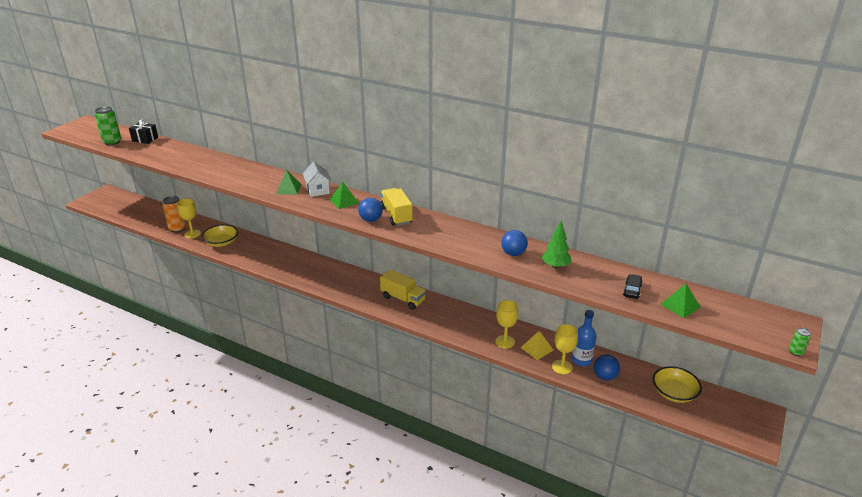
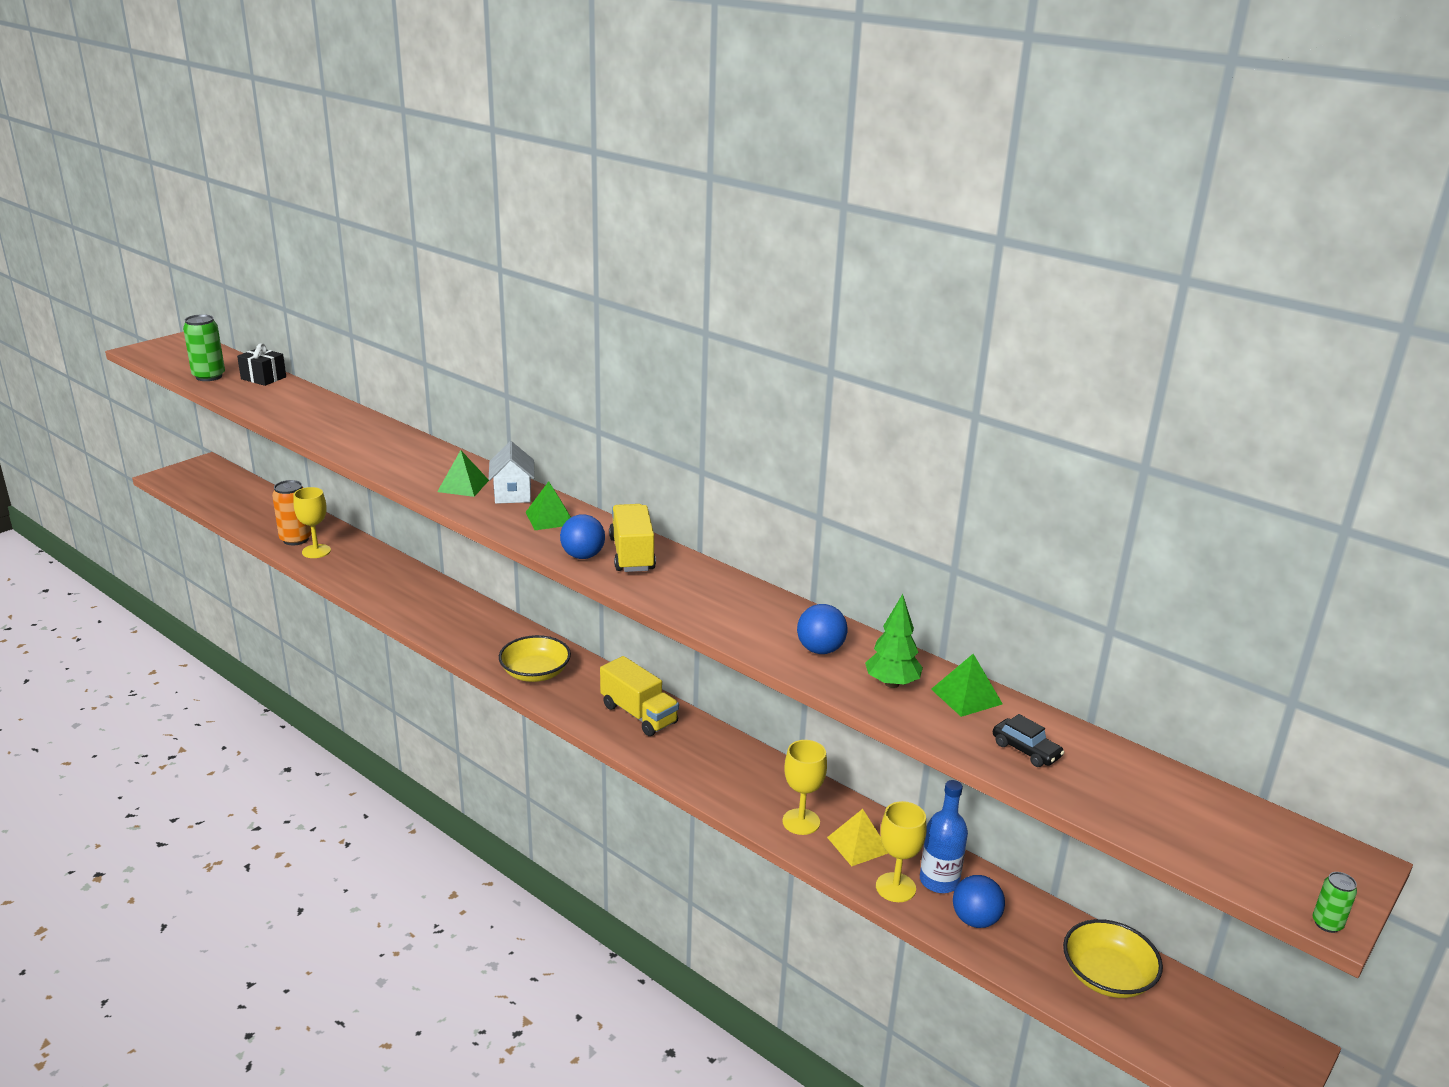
camera: 10 degrees right, 5 degrees down
yellow bowl [202,224,238,247] -> yellow bowl moved to [499,635,571,682]
black car [623,274,643,299] -> black car turned 105 degrees clockwise [993,714,1065,767]
green pyramid [660,283,701,318] -> green pyramid moved to [931,654,1003,717]

